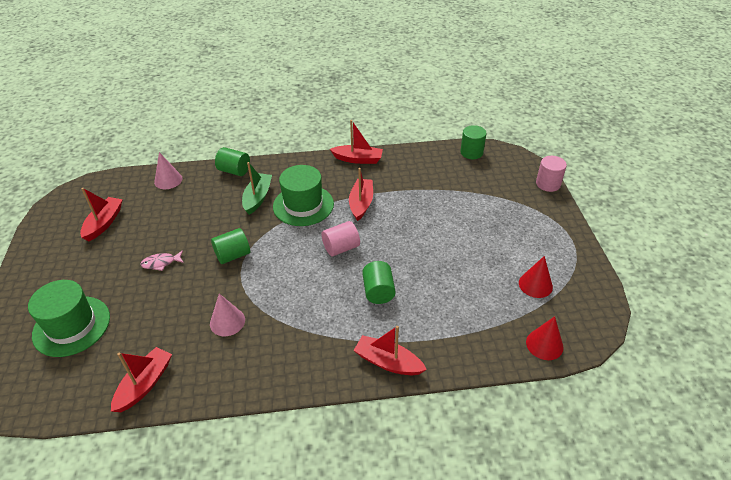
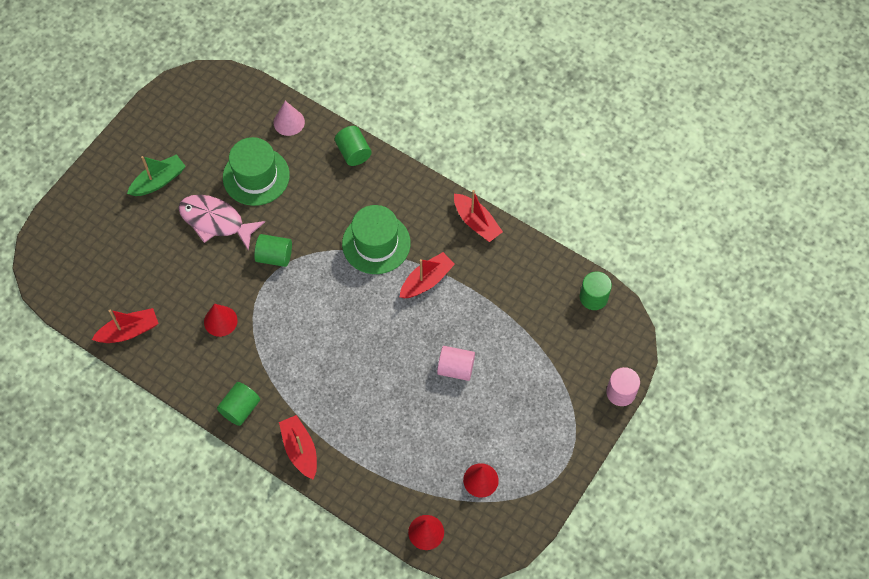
camera: 40 degrees right, 20 degrees up
green hat [28,280,110,357] -> green hat moved to [223,137,290,206]
red boat [80,188,123,241] -> none
pink fish [140,250,184,271] -> pink fish [179,195,265,250], size x2.05
pink cone [210,294,245,336] -> red cone [204,304,238,337]
green boat [242,162,272,215] -> green boat moved to [127,154,186,196]
pink cylinder [322,221,360,256] -> pink cylinder moved to [437,346,475,381]
green cylinder [362,261,396,304] -> green cylinder moved to [217,382,260,426]

